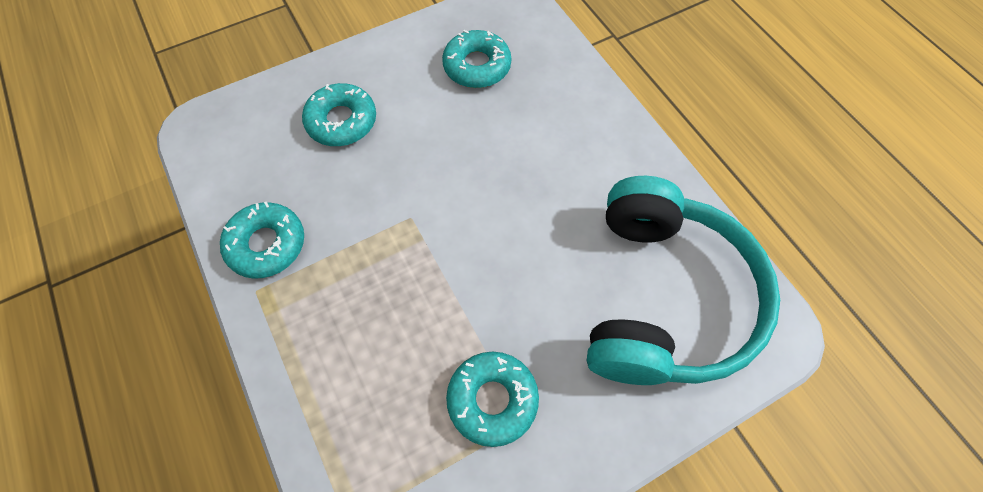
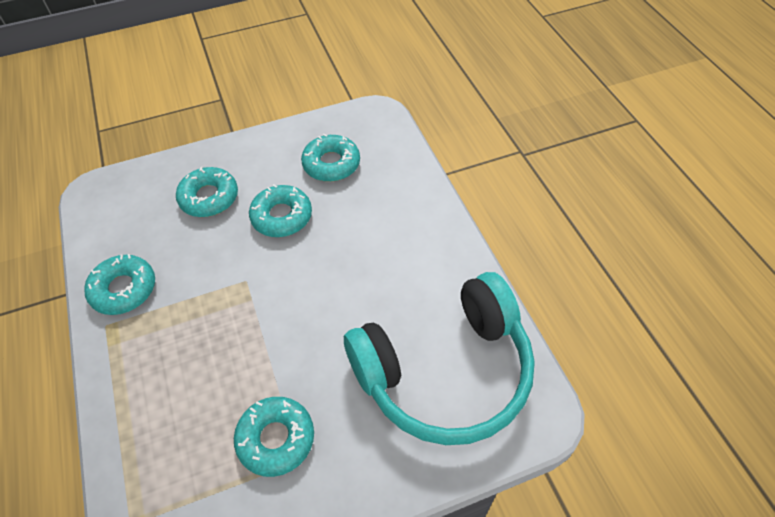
camera: 10 degrees right, 10 degrees down
turquoise headphones [587,176,780,385] -> turquoise headphones turned 45 degrees clockwise [344,272,535,445]
none -> turquoise donut [249,184,312,237]

